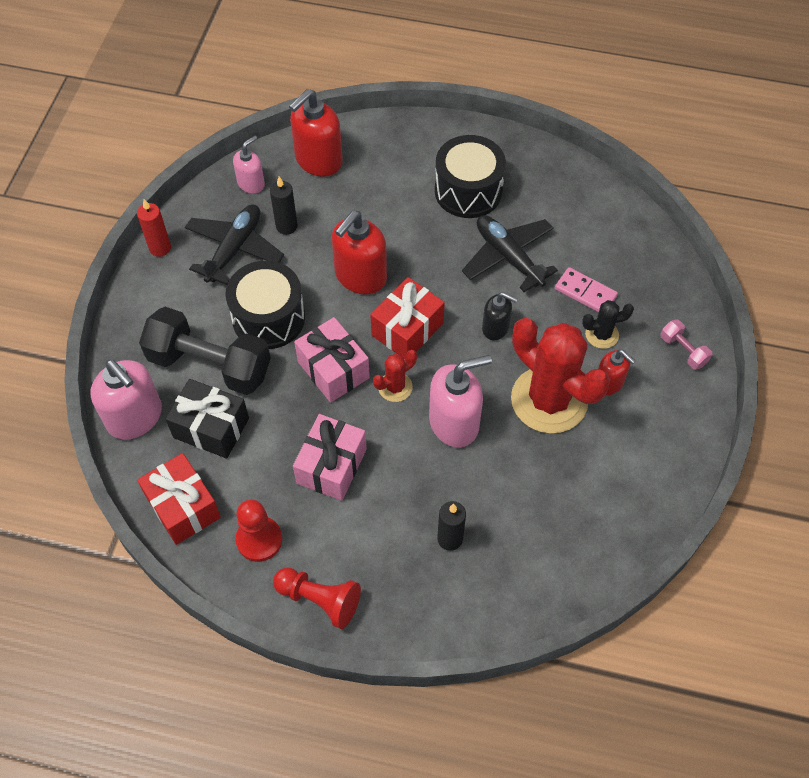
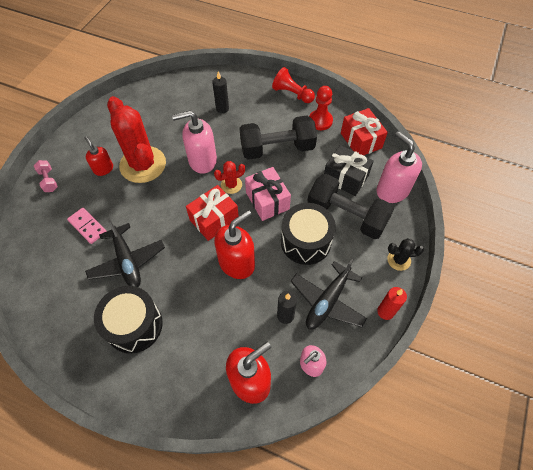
camera: 170 degrees left, 0 degrees up
pink gift [293,414,367,501] -> black dumbbell [240,116,317,160]
black soap dispenser [482,292,518,340] -> none
black cactus [582,300,634,349] -> black cactus moved to [387,238,424,271]

